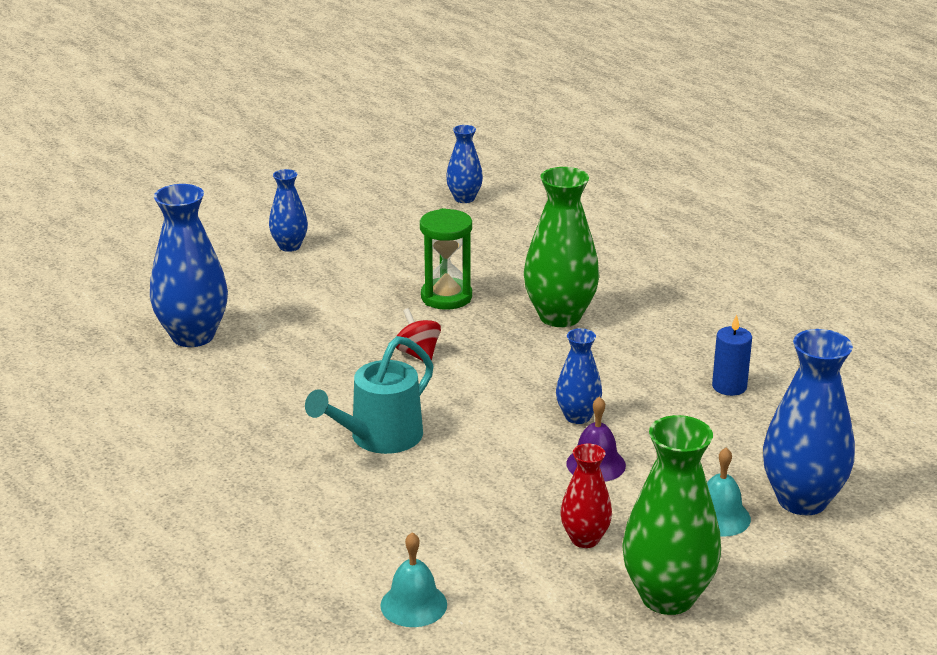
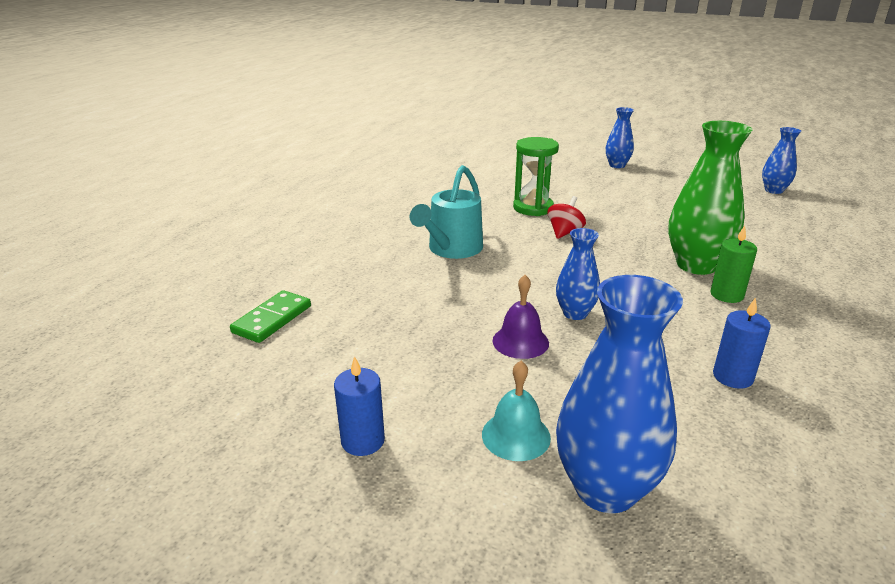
camera: 60 degrees right, 0 degrees up
blue vase [150,184,228,347] -> none
turquoise watering can [305,336,434,454] -> turquoise watering can turned 75 degrees counterclockwise [410,165,483,259]
turquoise bell [380,532,447,627] -> green domino [230,290,311,343]
green hourglass [420,208,472,310] -> green hourglass moved to [513,137,559,216]
red vase [561,444,612,548] -> none
green vase [622,415,721,615] -> blue candle [334,356,385,456]
none -> green candle [710,226,757,303]

